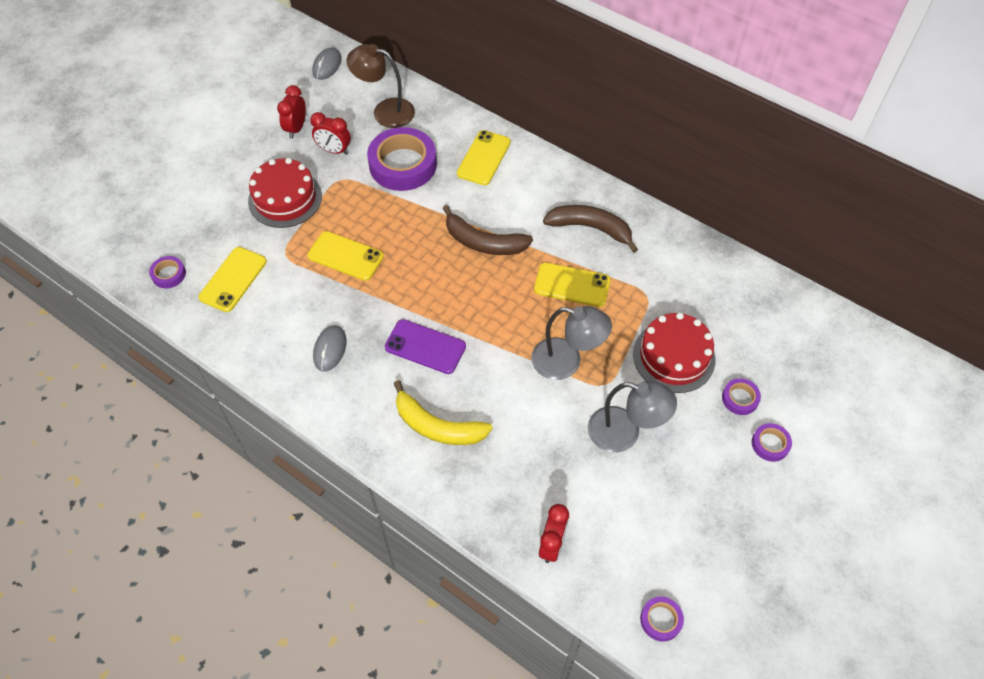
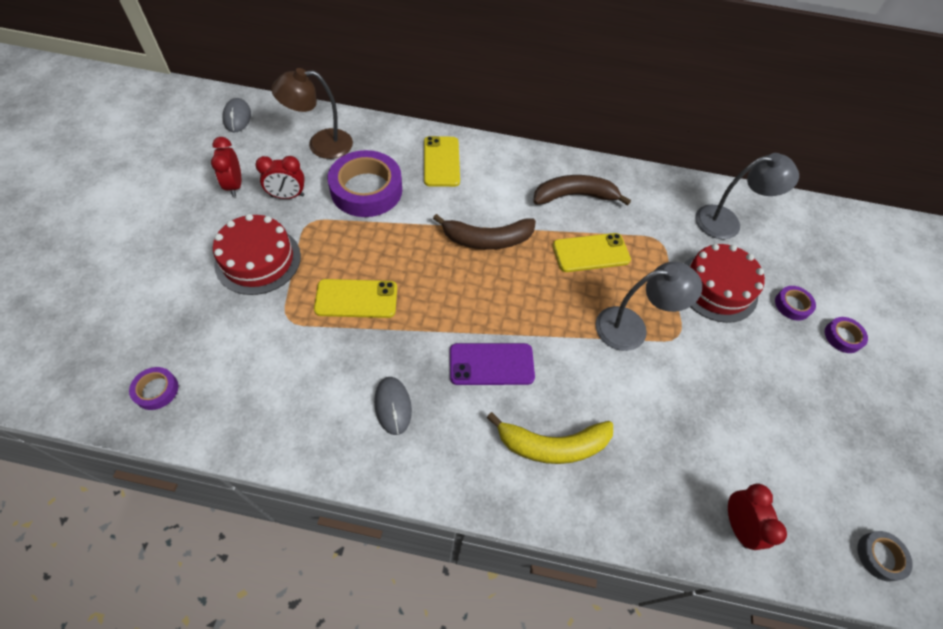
camera: 30 degrees left, 0 degrees up
yellow phone [199,247,267,312] -> none
grey lamp [588,381,677,453] -> grey lamp moved to [695,153,799,239]
purple tape [640,597,684,641] -> grey tape [857,531,913,581]

